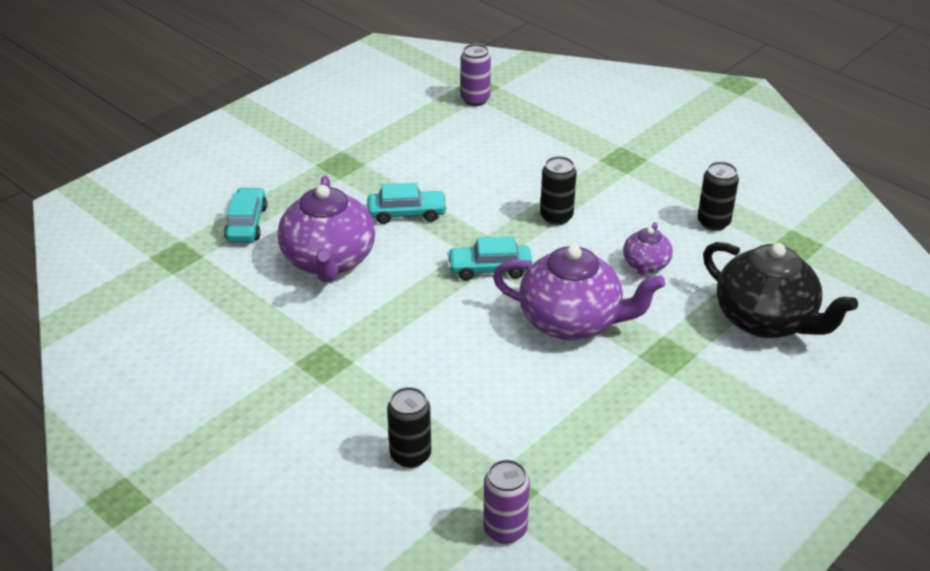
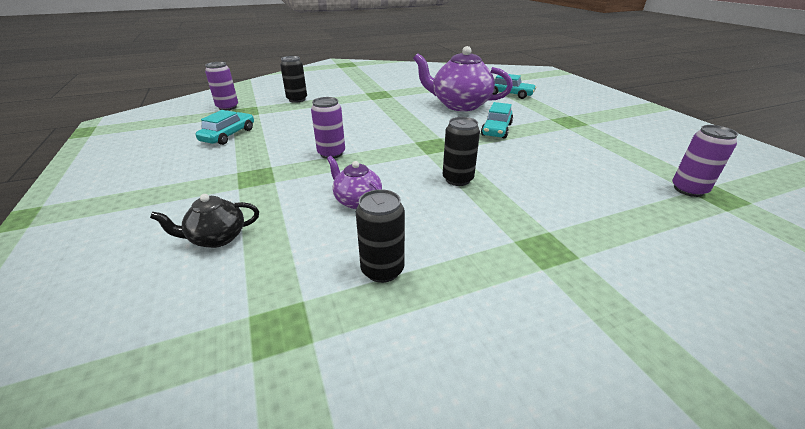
camera: 115 degrees right, 5 degrees down
turquoise car [447,236,532,280] -> turquoise car moved to [196,110,254,145]
purple teapot [493,245,665,340] -> purple can [311,97,345,159]
black teapot [703,242,858,338] -> black teapot [150,194,259,248], size x0.51

